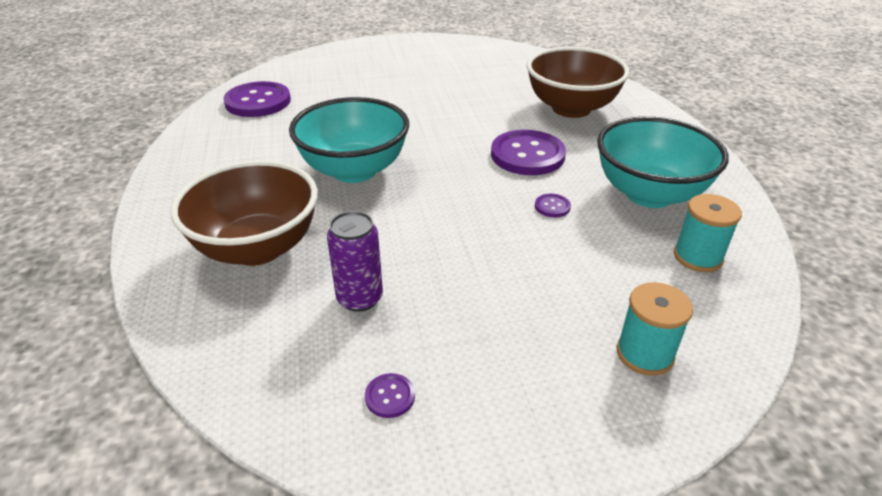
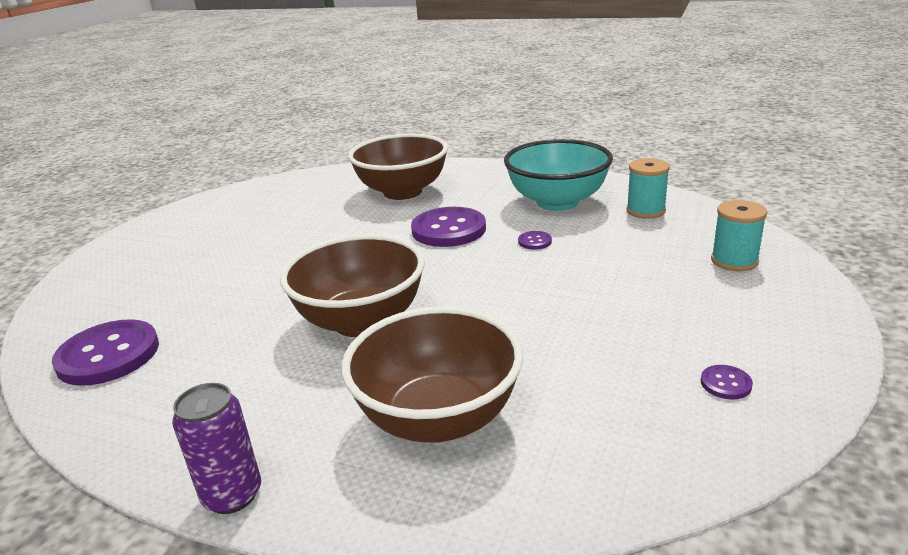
camera: 55 degrees left, 10 degrees down
turquoise bowl [289,97,409,183] -> brown bowl [280,234,425,337]
purple can [327,211,383,312] -> purple can moved to [172,383,261,514]

